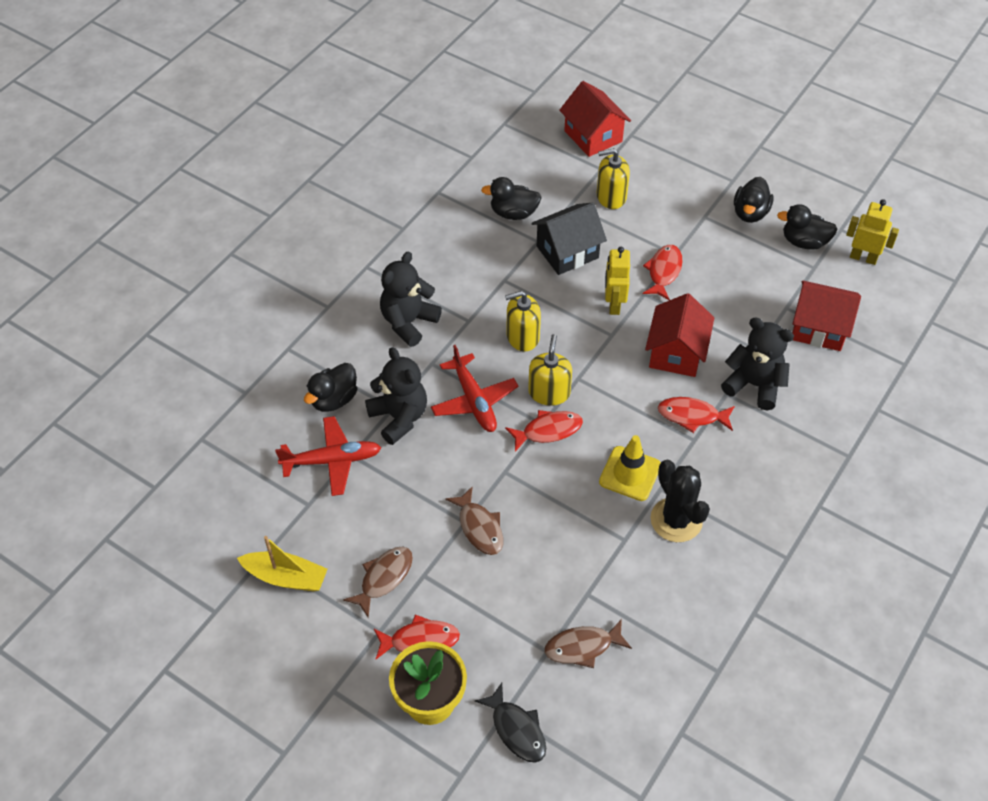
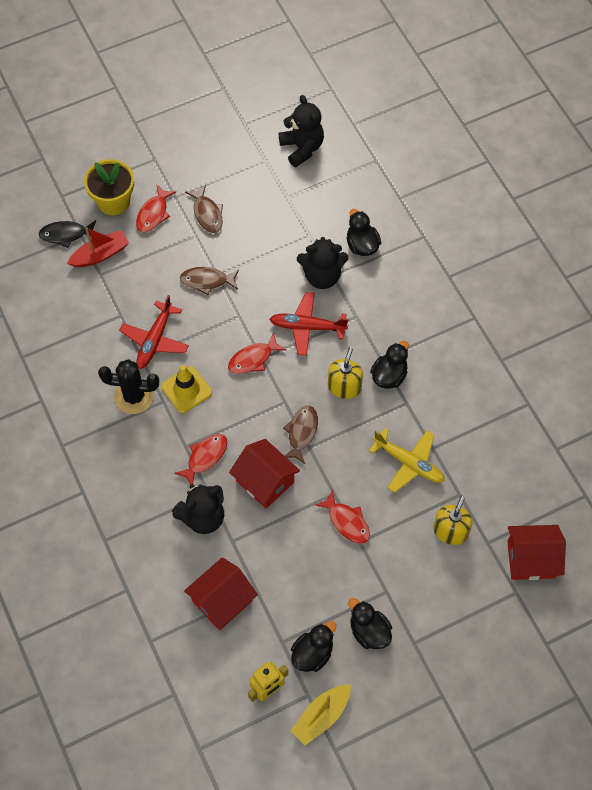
camera: 120 degrees right, 10 degrees up
yellow boat [237,536,327,592] -> yellow boat moved to [291,684,351,745]
red plane [275,416,381,496] -> red plane moved to [119,295,189,369]
black teddy bear [380,252,442,347] -> black teddy bear moved to [279,95,324,167]
black duck [481,177,542,220] -> black duck moved to [370,341,409,389]
red fish [505,410,583,451] -> red fish turned 45 degrees clockwise [228,333,286,374]
yellow soap dispenser [528,334,572,406] -> none
black house [532,203,607,275] -> yellow plane [369,428,445,493]
brown fish [545,619,632,668] -> brown fish moved to [283,406,318,464]
yellow robot [605,247,630,315] -> none
none -> red boat [67,227,129,267]

